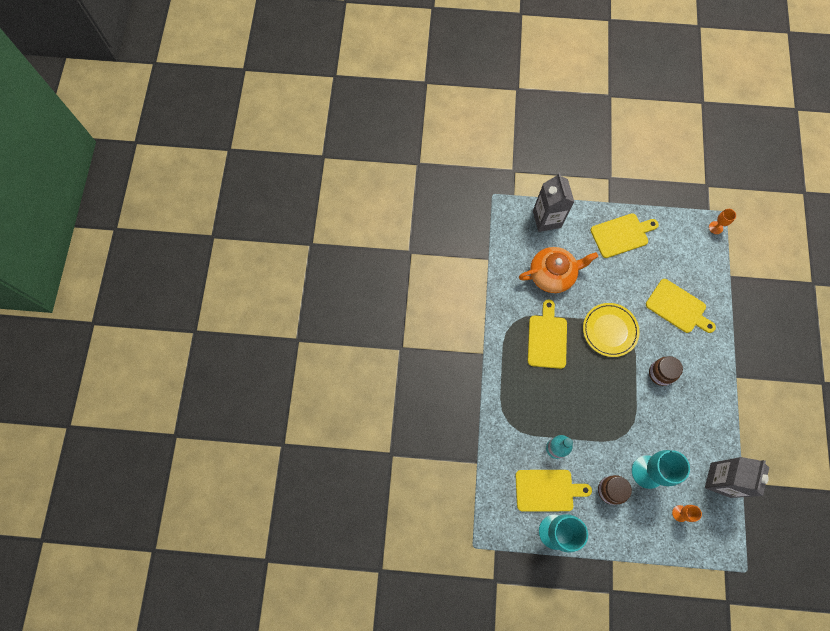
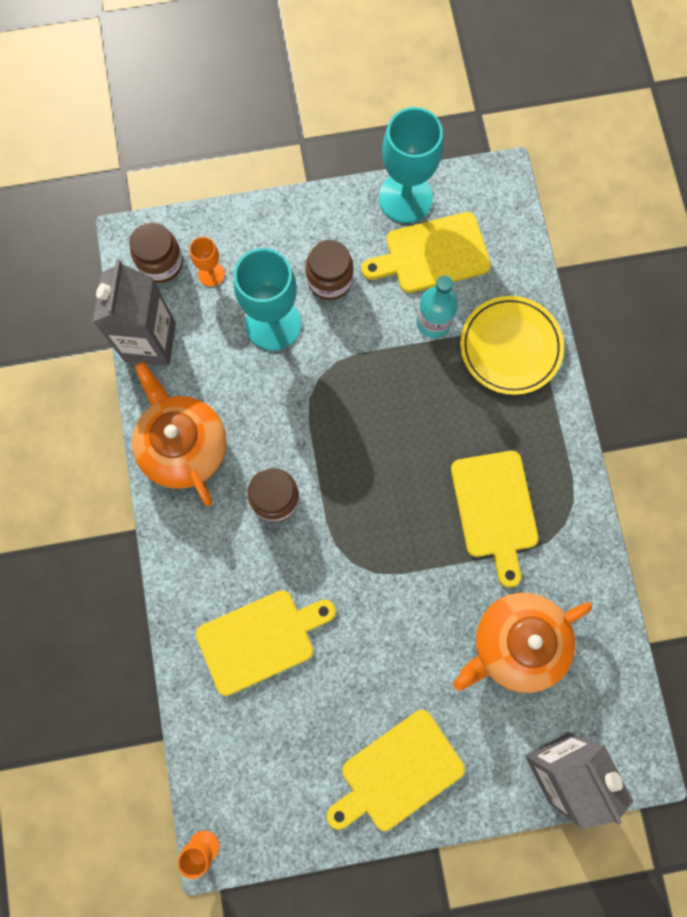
camera: 165 degrees right, 5 degrees up
yellow plate [583,303,640,357] -> yellow plate moved to [460,296,564,395]
yellow cutting board [646,279,716,333] -> yellow cutting board turned 135 degrees clockwise [196,590,336,696]
none -> brown jar [129,222,183,283]
none -> orange teapot [132,362,227,506]

